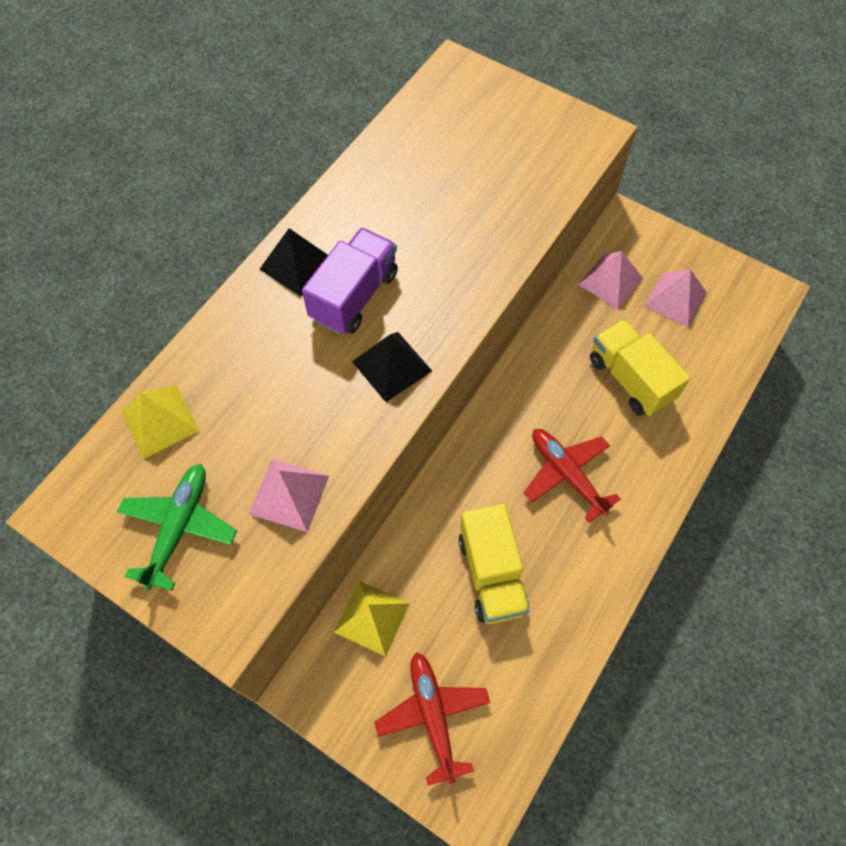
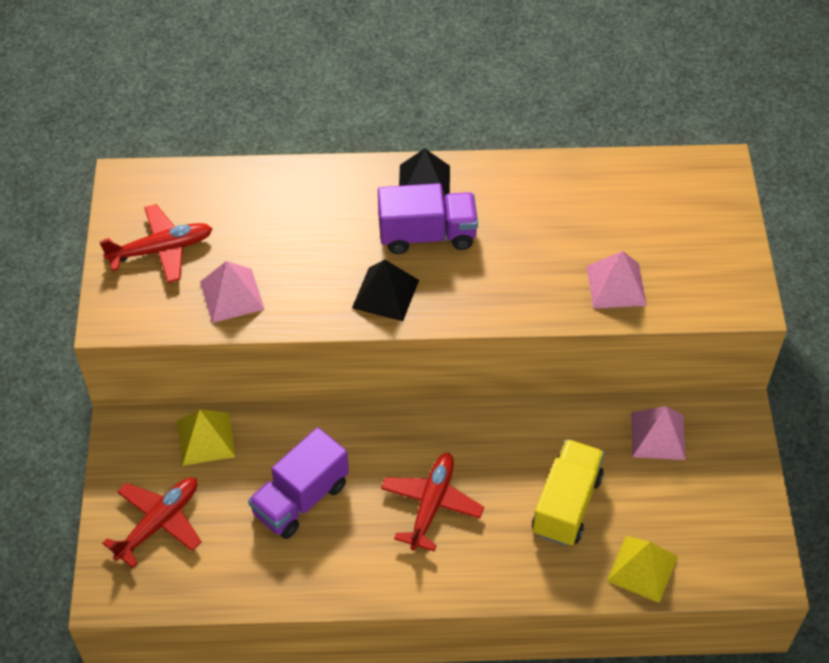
camera: 55 degrees right, 10 degrees down
green plane [117,464,237,591] -> red plane [100,204,213,283]
yellow pyramid [122,386,199,459] -> yellow pyramid moved to [607,536,678,603]
yellow truck [458,504,530,624] -> purple truck [248,427,349,539]
pink pyramid [644,270,707,327] -> pink pyramid moved to [586,251,647,309]

